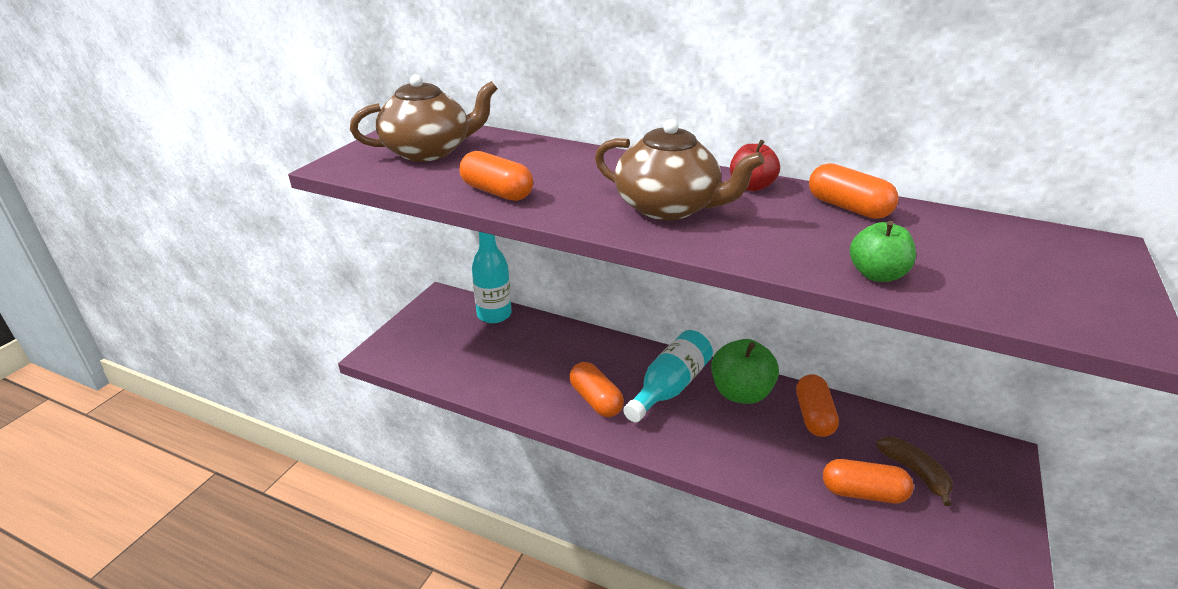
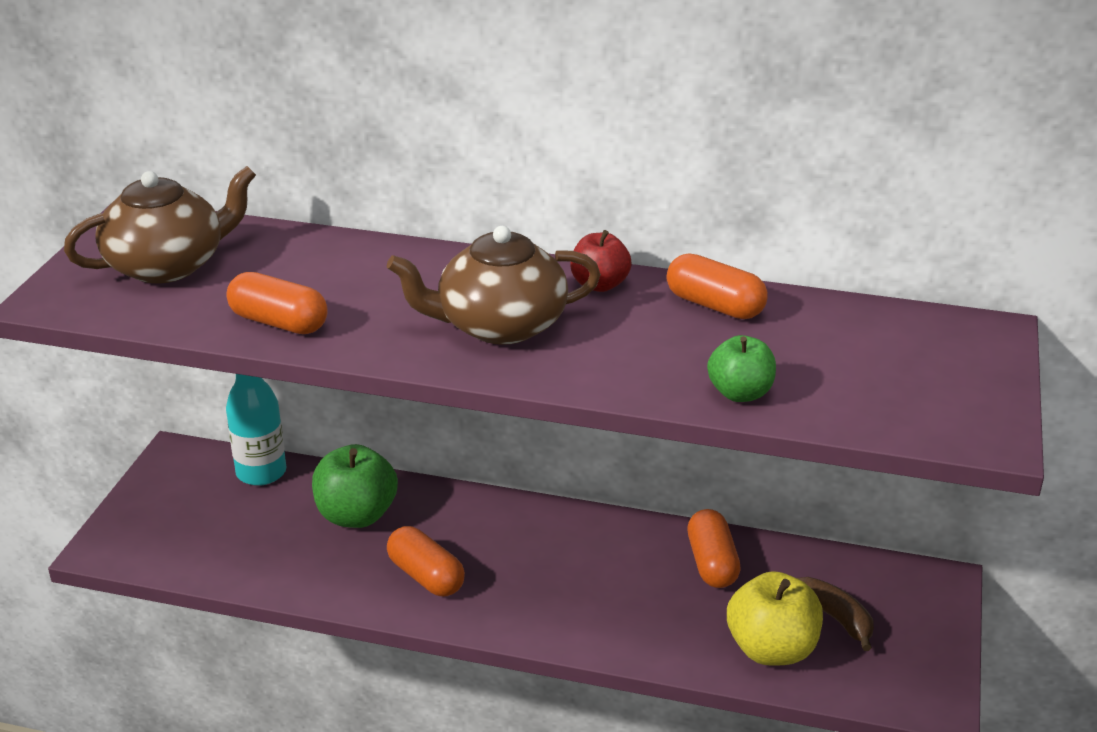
camera: 10 degrees left, 0 degrees up
brown teapot [595,119,764,220] -> brown teapot turned 150 degrees clockwise [387,226,601,345]
turquoise bottle [623,330,713,422] -> none
green apple [711,339,779,404] -> green apple moved to [312,444,398,528]
orange capsule [823,459,914,504] -> yellow apple [727,571,823,666]

